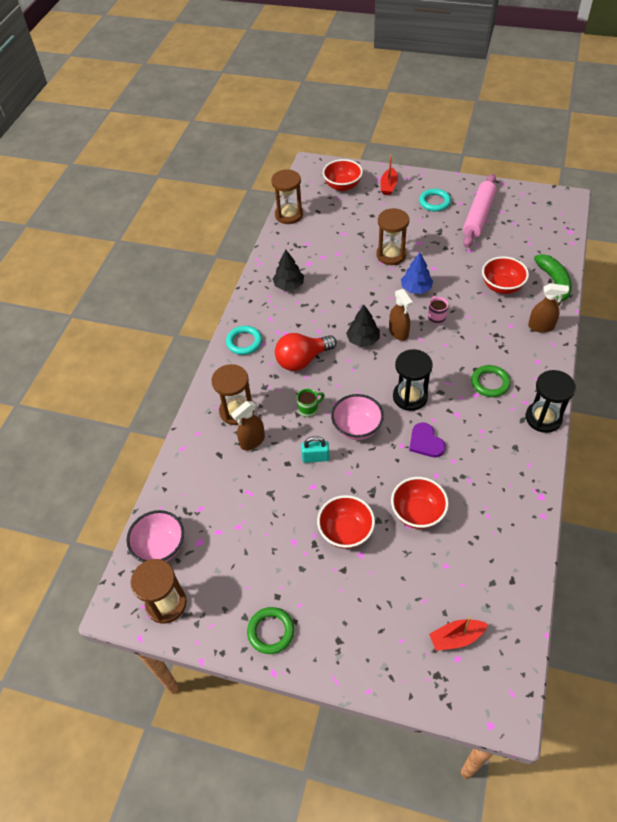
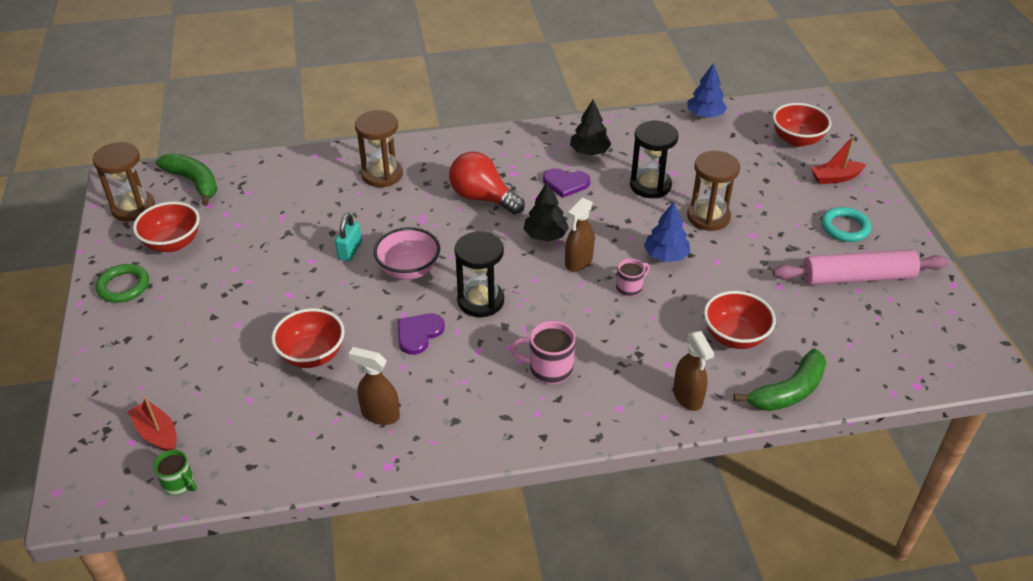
camera: 60 degrees right, 10 degrees down
pink bowl [126,510,184,562] -> green banana [156,154,217,206]
turquoise ring [226,326,262,355] -> none
brown spray bottle [231,401,265,450] -> brown spray bottle moved to [348,347,400,425]
brown hourglass [271,169,303,224] -> blue tree [688,63,727,118]
green mug [297,389,325,417] -> green mug moved to [154,450,197,495]
turquoise padlock [301,436,329,463] -> turquoise padlock turned 45 degrees clockwise [335,213,362,261]
red bowl [317,495,375,549] -> red bowl moved to [133,202,200,252]
green ring [471,365,511,397] -> pink mug [510,321,575,384]
black hourglass [526,370,576,433] -> black hourglass moved to [630,121,679,198]
none -> purple heart [543,168,590,198]

